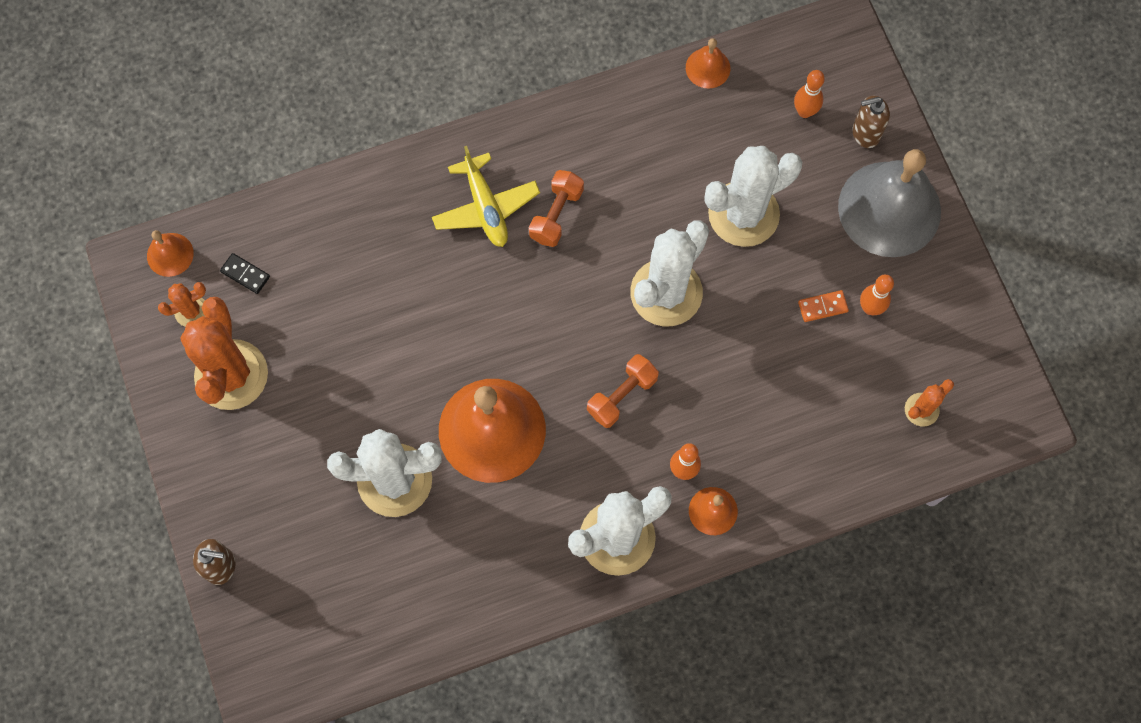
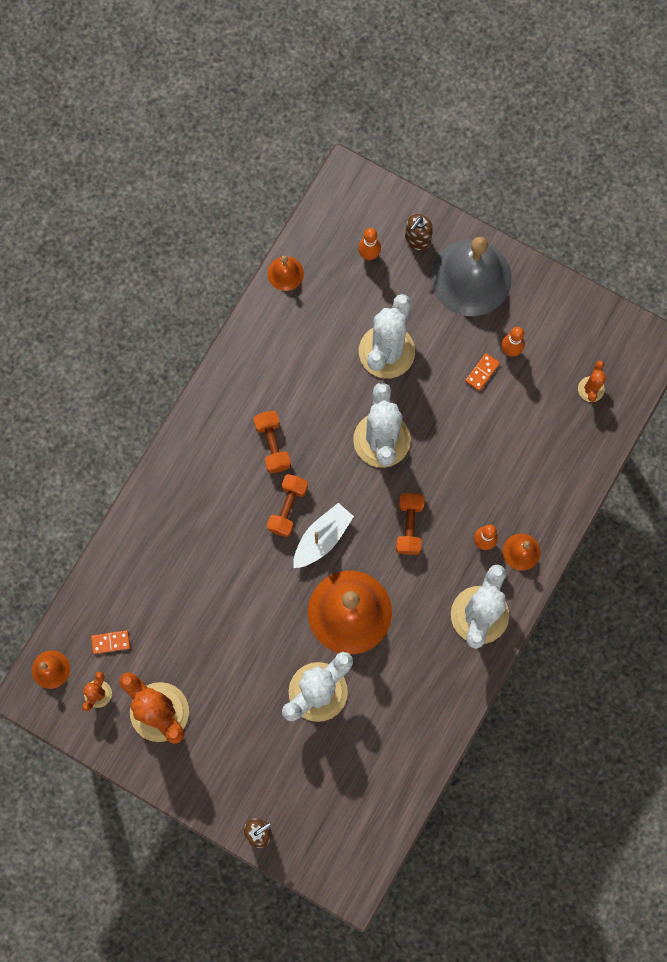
camera: 40 degrees left, 5 degrees up
black domino [220,253,270,294] -> orange domino [91,630,130,654]
yellow plane [432,146,540,247] -> none
none -> orange dumbbell [267,474,308,537]
none -> white boat [293,503,354,568]

